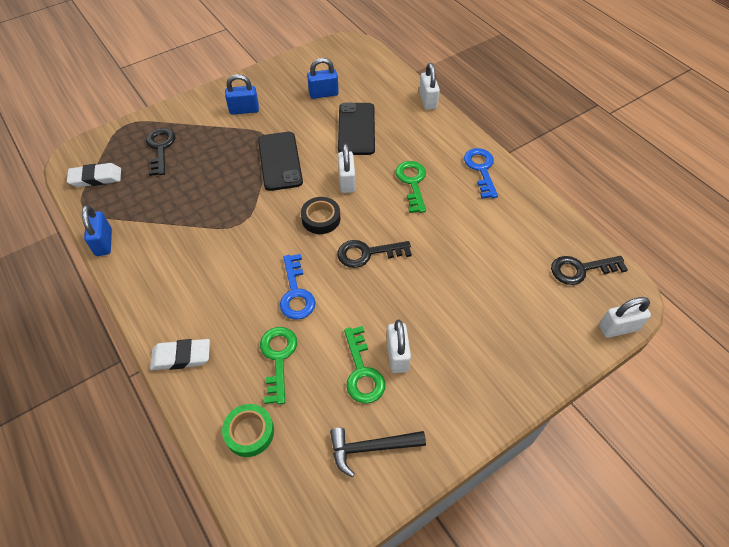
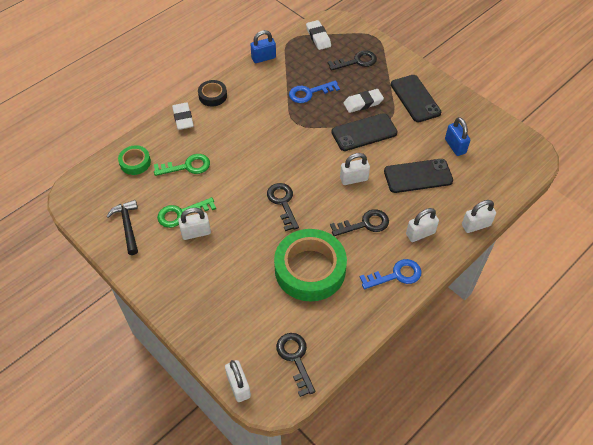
camera: 80 degrees right, 0 degrees up
blue padlock [225,74,259,115] -> black phone [391,75,441,122]
blue key [280,254,316,320] -> blue key moved to [289,81,340,103]
black tape [301,197,340,234] -> black tape moved to [198,80,227,106]
green key [396,161,426,213] -> black key [330,209,389,236]
none -> green tape [274,229,347,301]
none -> white eraser [343,89,384,113]
none -> white padlock [406,208,439,242]

